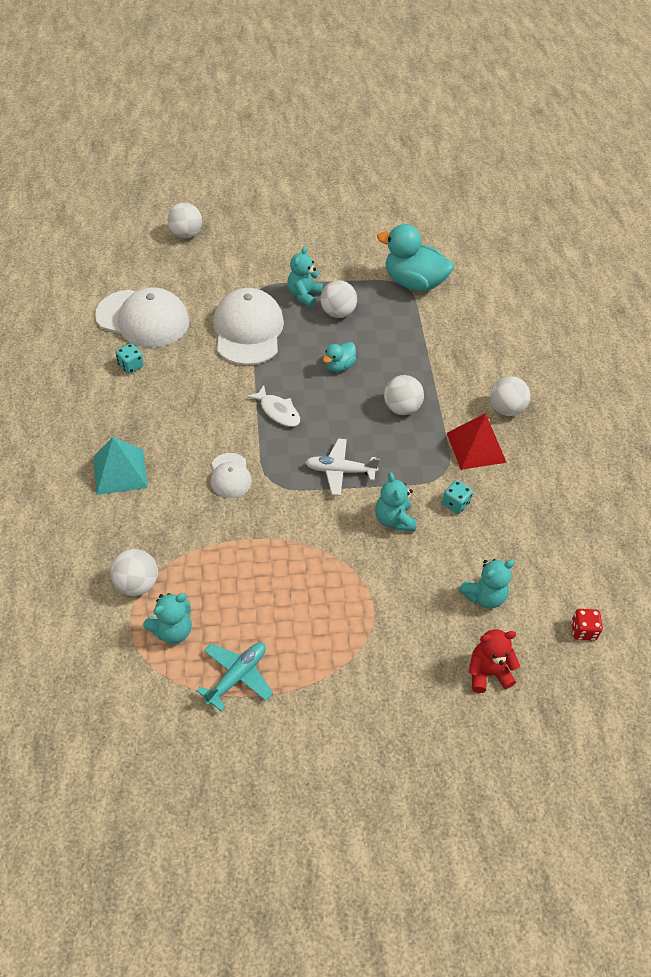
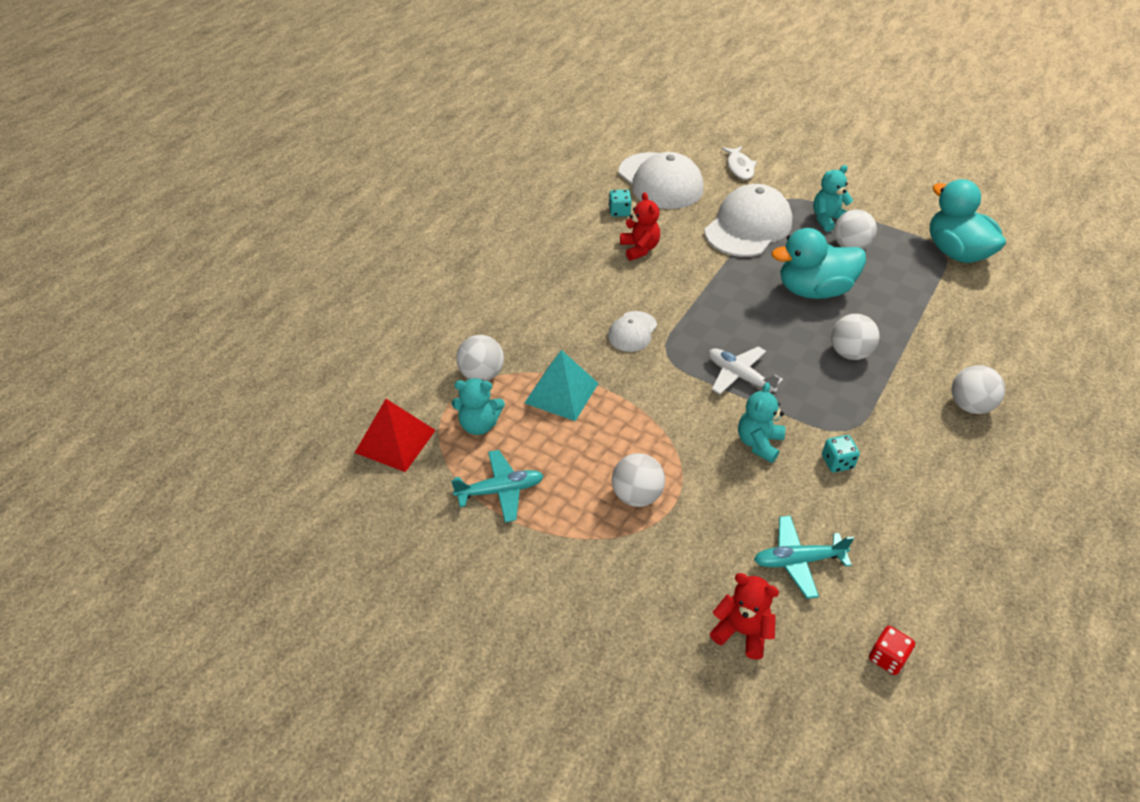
camera: 40 degrees right, 5 degrees down
turquoise pyramid [94,437,148,495] -> turquoise pyramid moved to [525,350,598,421]
white ball [168,203,202,238] -> white ball moved to [612,453,665,507]
white fish [246,385,300,427] -> white fish moved to [722,146,757,180]
turquoise duck [323,342,356,372] -> turquoise duck [771,228,866,299], size x2.01
red pyramid [447,413,507,470] -> red pyramid moved to [355,399,436,472]
turquoise teddy bear [459,559,514,609] -> turquoise plane [754,516,854,599]
none -> red teddy bear [620,192,660,261]

